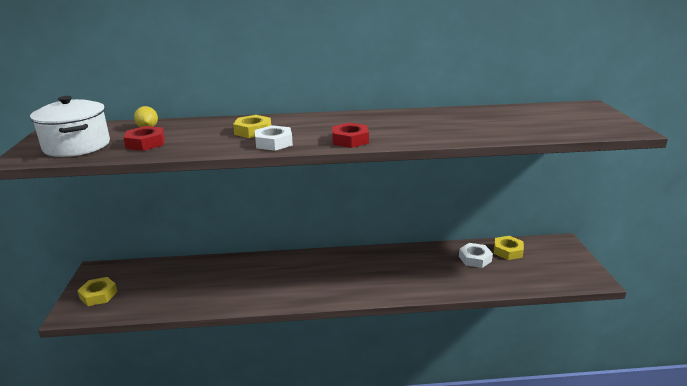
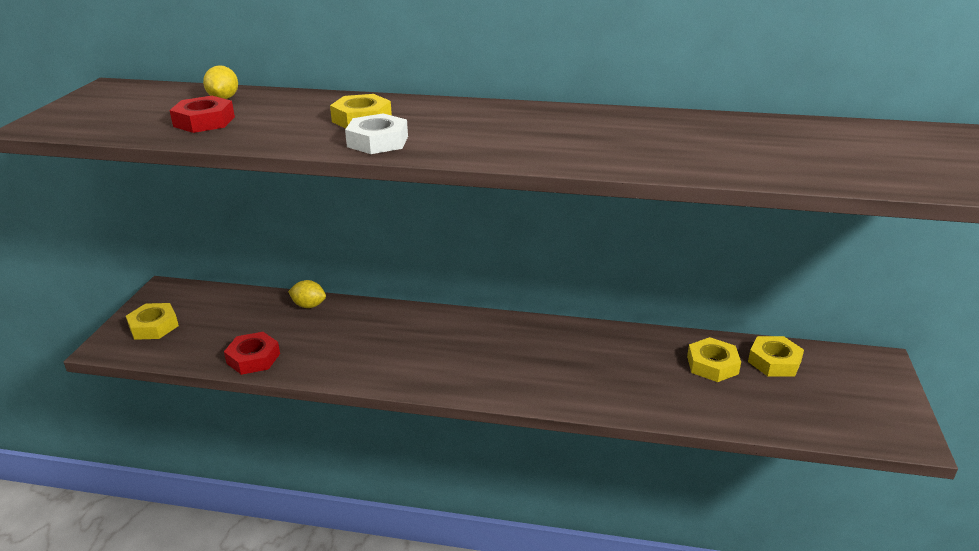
camera: 15 degrees right, 5 degrees up
white pot [30,96,110,157] -> none
red nut [332,123,369,148] -> red nut moved to [224,332,280,375]
white nut [459,243,493,268] -> yellow nut [687,337,741,382]
none -> yellow lemon [288,280,326,308]

